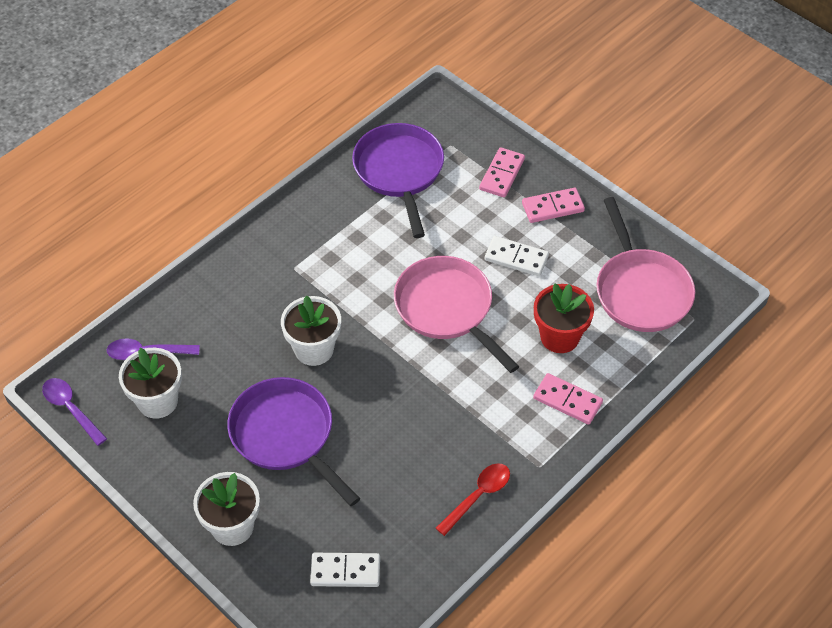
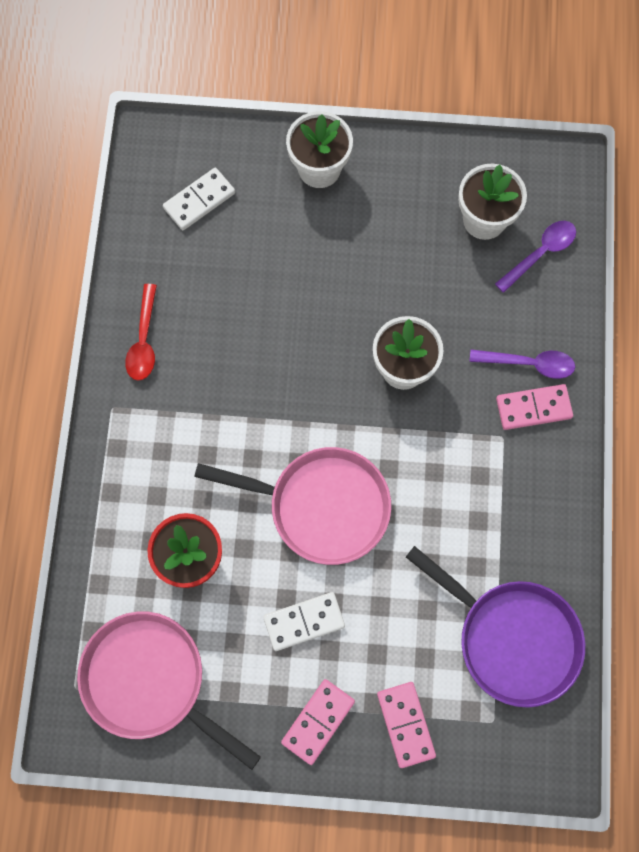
camera: 140 degrees right, 20 degrees up
purple spoon [42,378,107,446] -> purple spoon moved to [469,349,575,379]
purple pan [227,377,360,506] -> none
pink domino [533,373,603,425] -> pink domino moved to [496,384,573,430]

